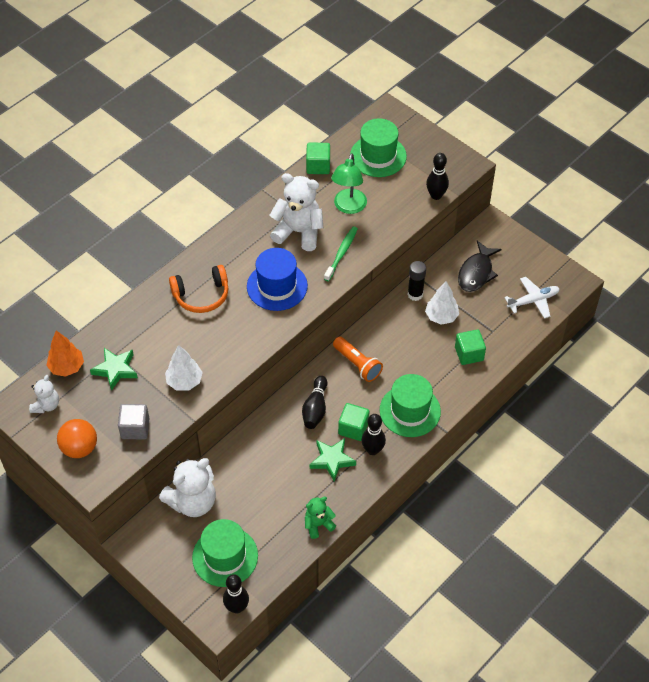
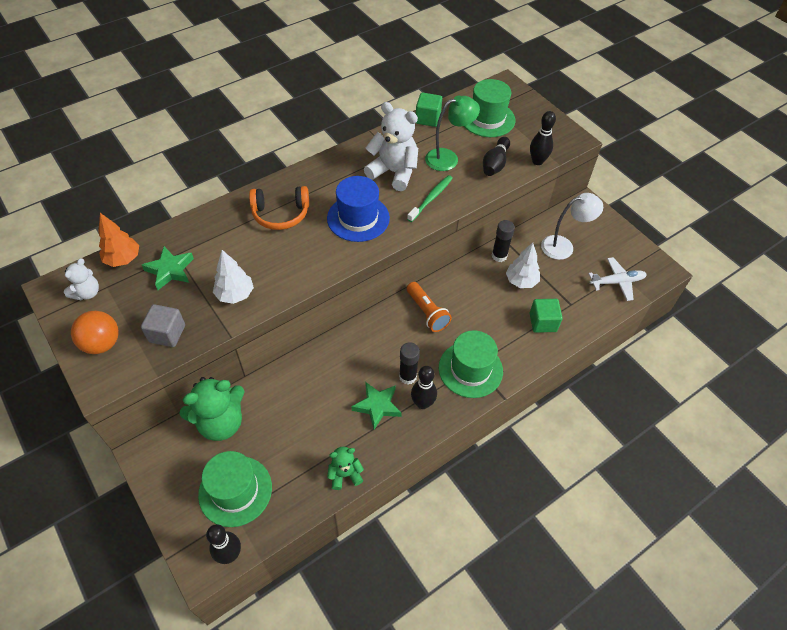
camera: 10 degrees right, 0 degrees up
white teddy bear [159,458,216,517] -> green teddy bear [179,377,245,441]
black bowling pin [302,376,327,429] -> black bowling pin moved to [483,137,510,176]
green lamp [331,154,367,214] -> green lamp turned 135 degrees counterclockwise [425,95,480,171]
green cube [338,403,369,441] -> black glue stick [399,342,420,385]
black fish [458,240,502,292] -> white lamp [541,193,603,260]

